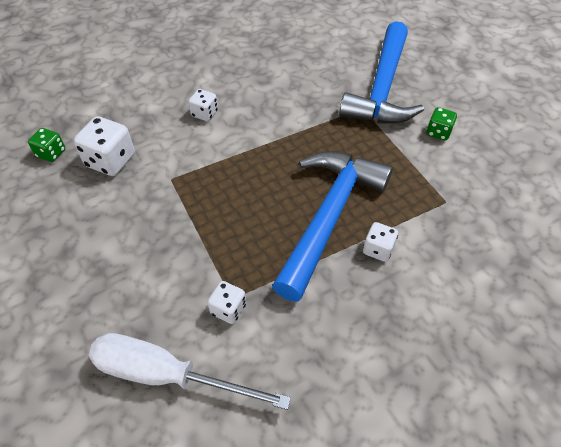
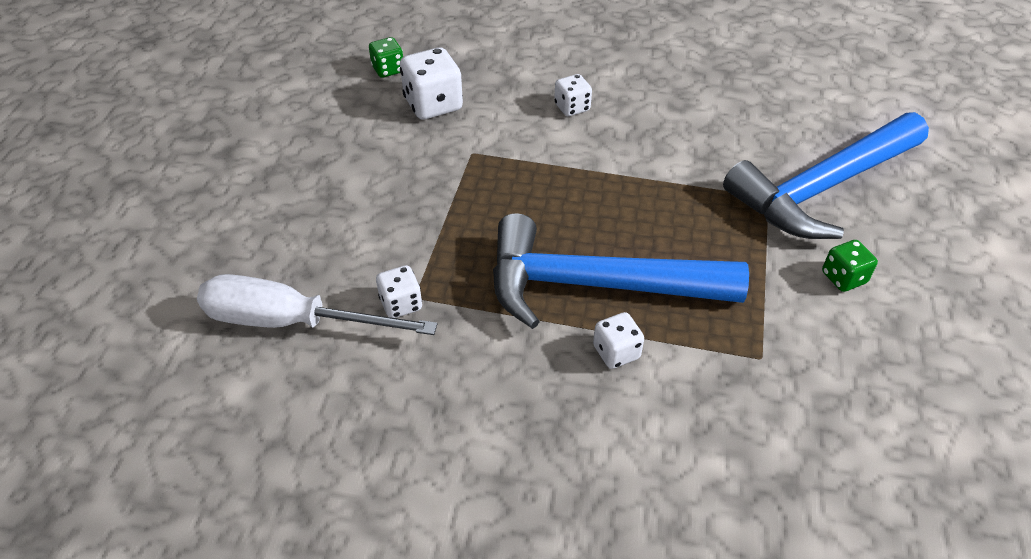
camera: 40 degrees right, 5 degrees down
white screwdriver [89,333,291,410] -> white screwdriver turned 45 degrees counterclockwise [197,274,438,335]
blue hammer [272,151,393,302] -> blue hammer turned 150 degrees counterclockwise [493,213,749,329]

